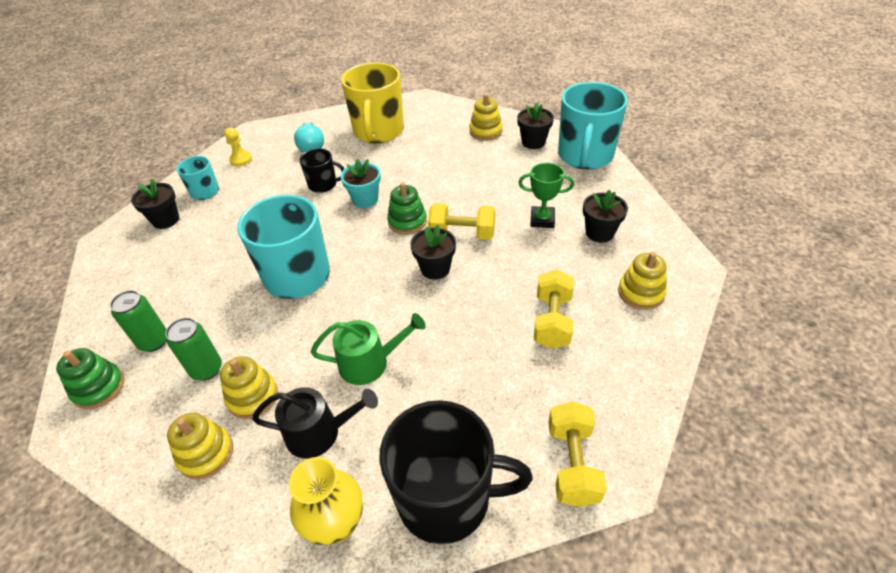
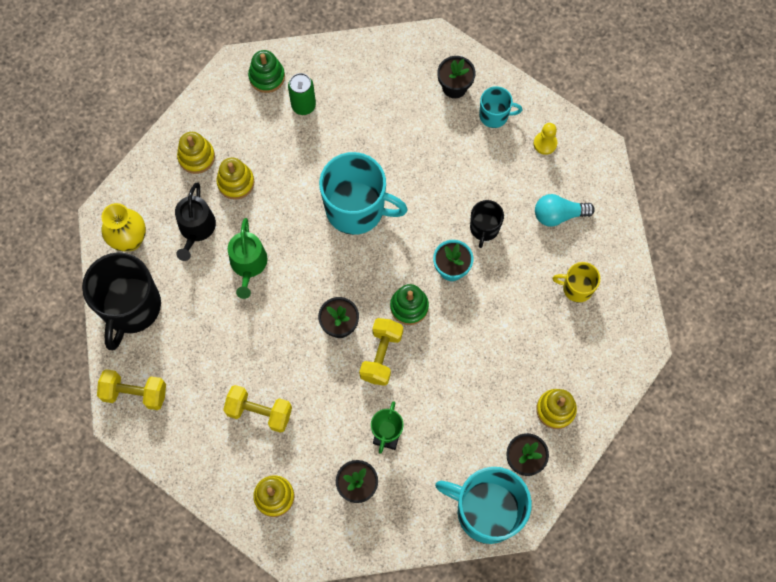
camera: 95 degrees right, 25 degrees up
green can [166,318,222,381] -> none
yellow mug [341,62,404,143] -> yellow mug [552,262,600,303], size x0.51

